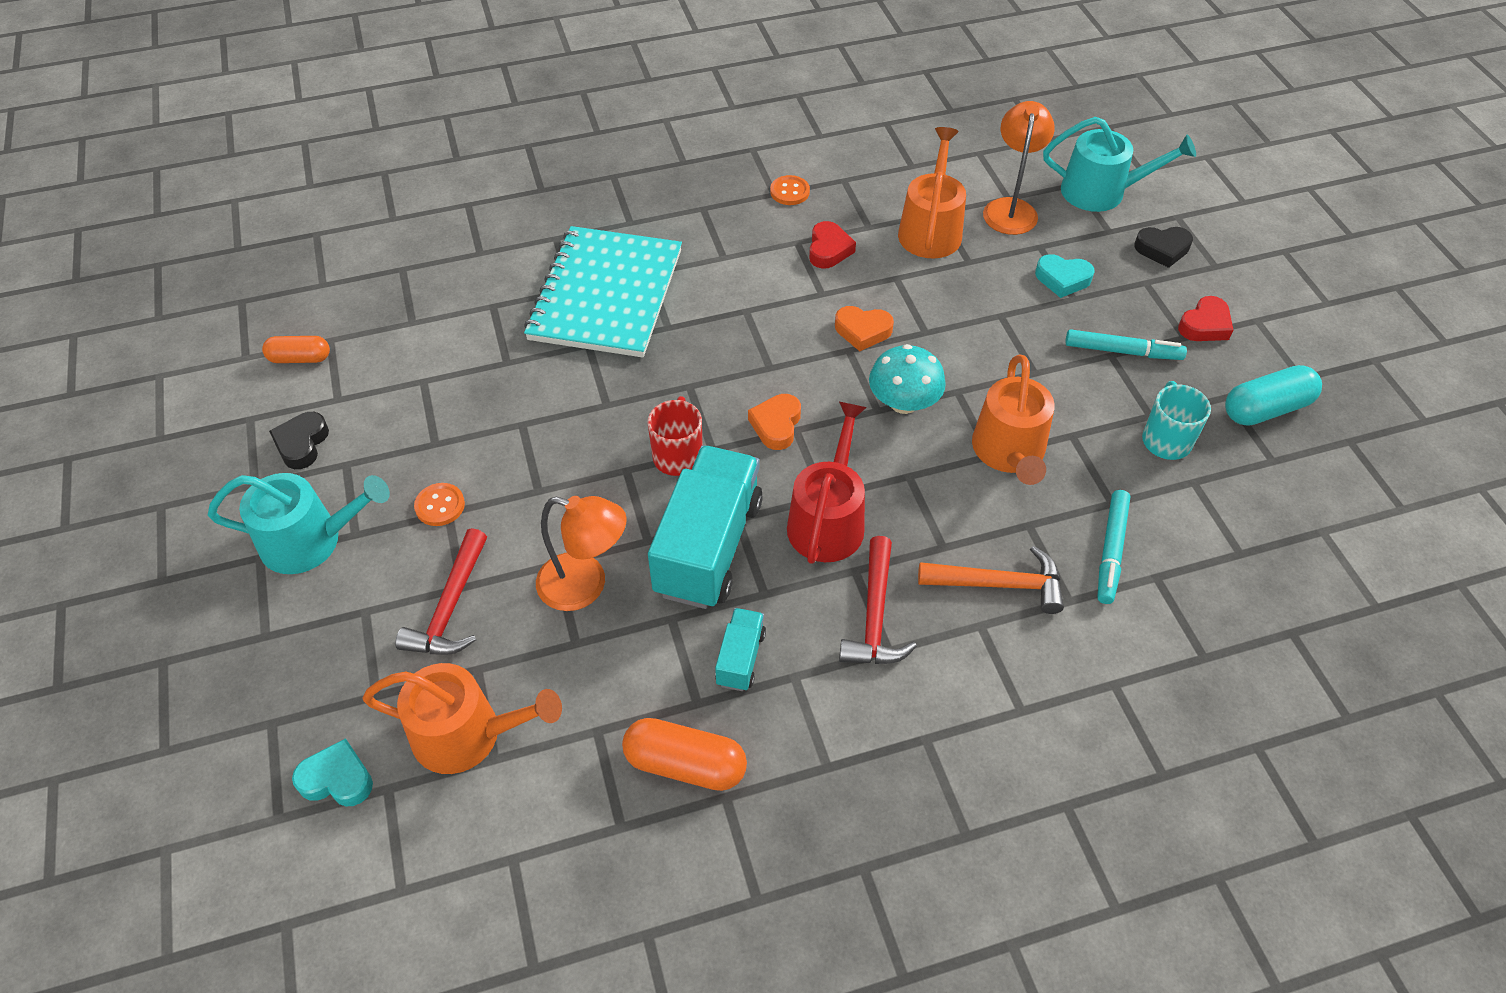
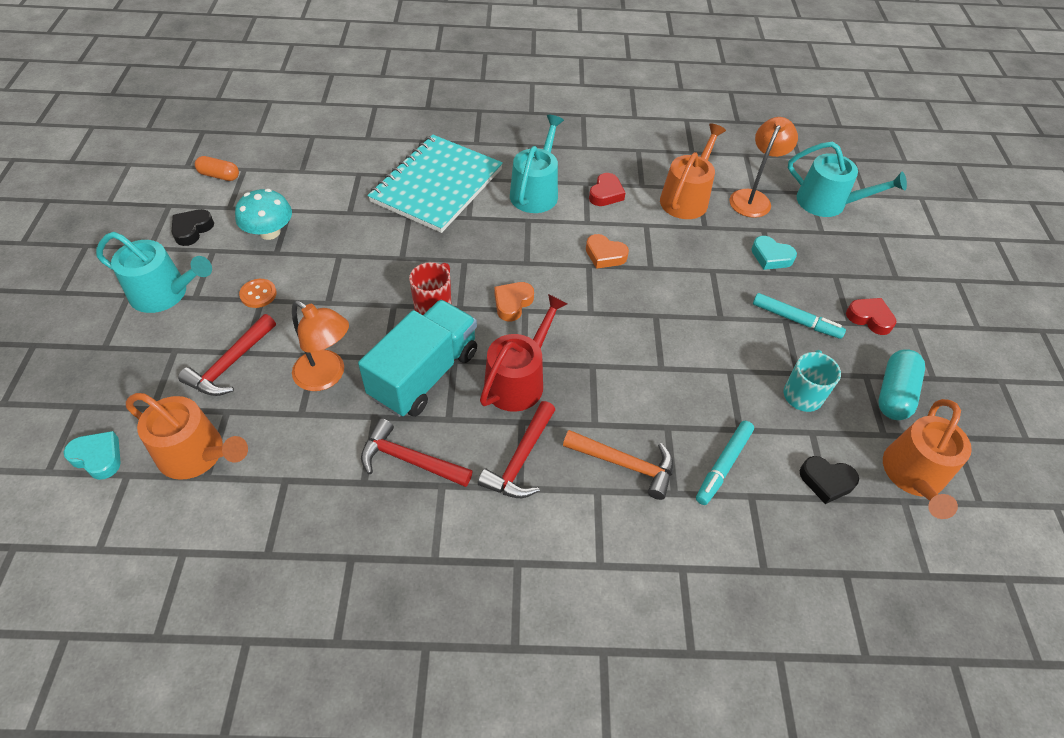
camera: 15 degrees right, 0 degrees up
orange capsule [622,718,747,791] -> none
turquoise truck [715,608,766,691] -> red hammer [361,419,473,487]
orange button [770,175,810,205] -> none
turquoise mushroom [869,344,946,414] -> turquoise mushroom moved to [235,189,292,240]
orange watering can [972,355,1055,485] -> orange watering can moved to [883,399,972,519]
black heart [1134,227,1193,268] -> black heart moved to [800,456,859,504]
red heart [1178,296,1233,341] -> red heart turned 120 degrees counterclockwise [846,298,896,335]
turquoise capsule [1225,365,1322,426] -> turquoise capsule turned 60 degrees counterclockwise [879,349,925,420]
none -> turquoise watering can [510,115,564,213]

